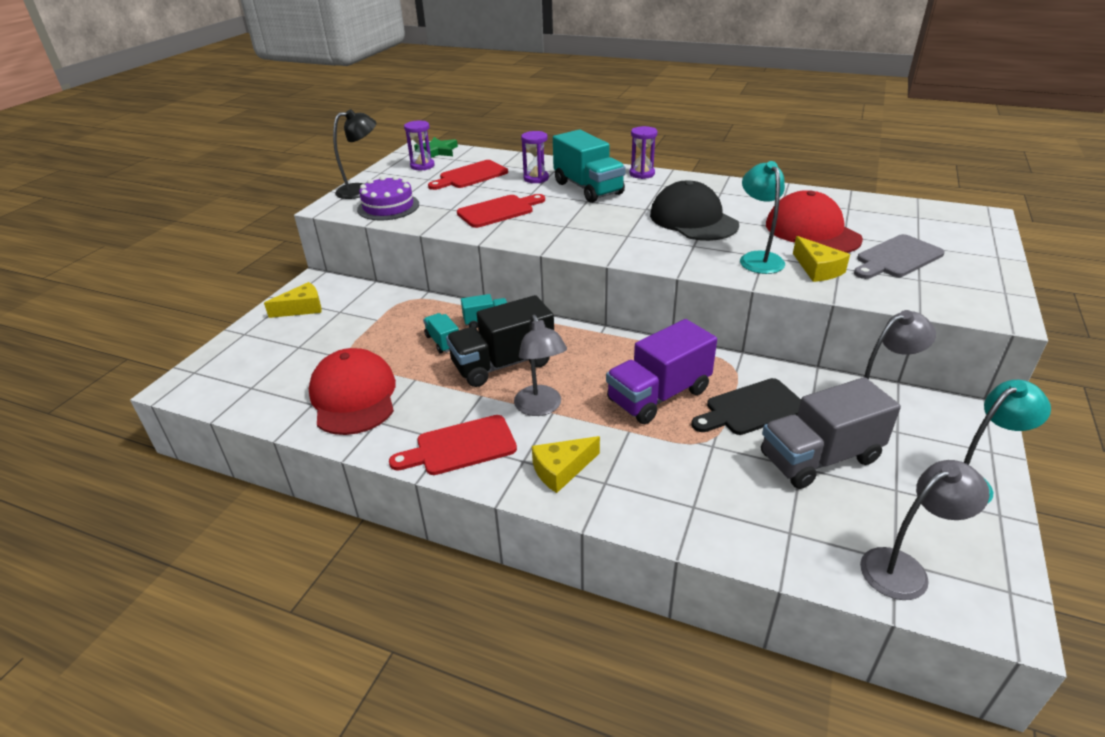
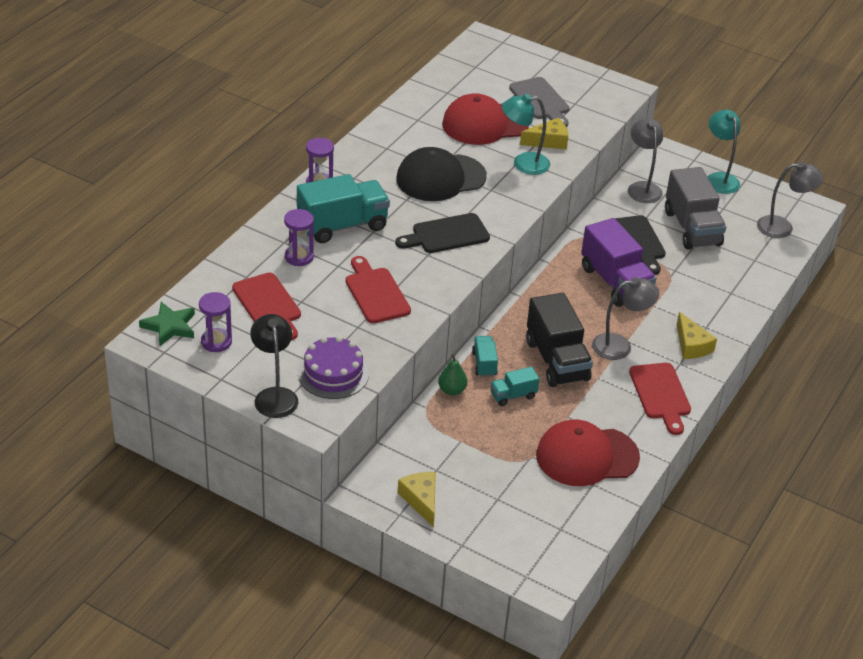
camera: 85 degrees left, 5 degrees up
grey lamp [860,460,989,600] -> grey lamp turned 105 degrees clockwise [757,162,823,238]
none -> black cutting board [395,213,490,253]
none -> green pear [438,354,467,396]

